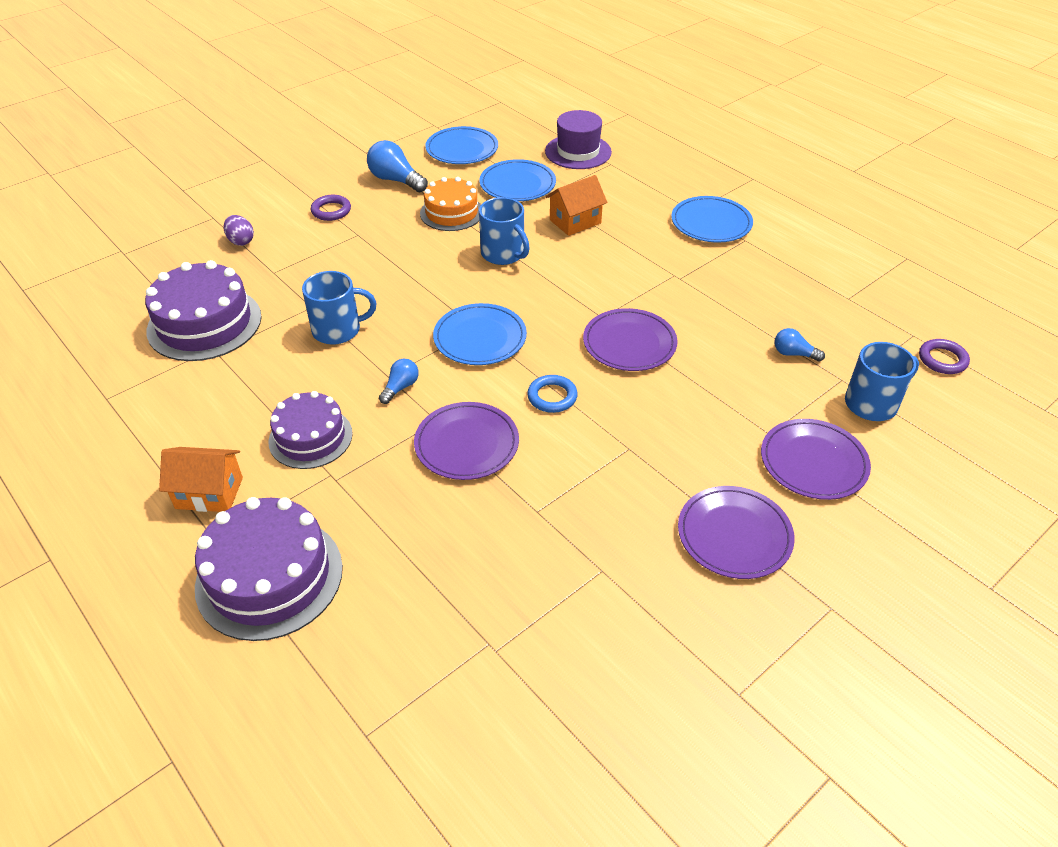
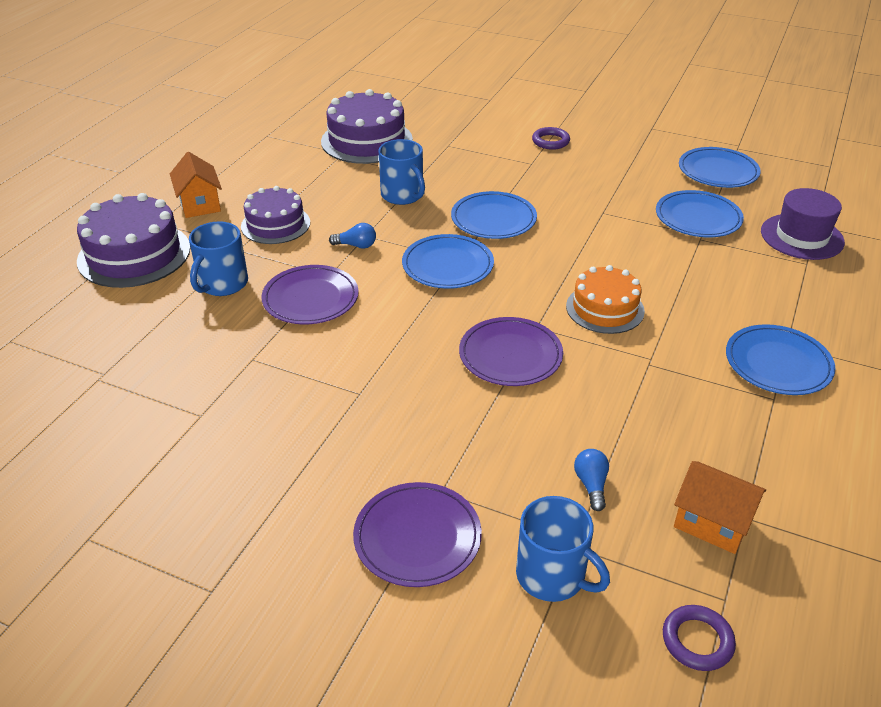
camera: 65 degrees right, 5 degrees down
purple egg [223,215,254,246] -> none
blue light bulb [367,140,428,192] -> none
orange cake [420,177,481,231] -> orange cake moved to [566,265,645,334]
blue mug [479,197,530,265] -> blue mug moved to [189,221,248,296]
blue ring [527,375,578,413] -> none
orange house [546,175,607,236] -> orange house moved to [674,461,766,554]
purple plate [678,486,795,579] -> none
none -> blue plate [451,191,537,239]

